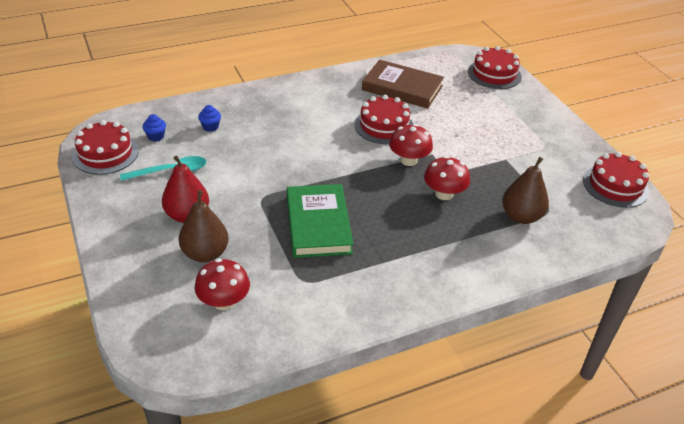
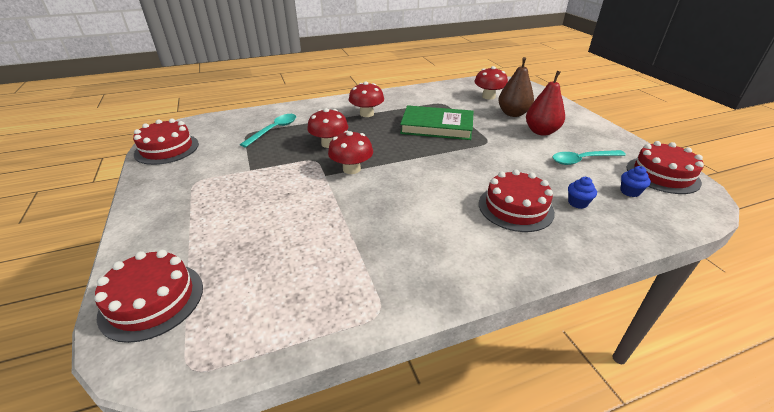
camera: 175 degrees left, 5 degrees down
green book [287,184,353,258] -> green book turned 75 degrees counterclockwise [400,105,473,140]
red cake [354,95,413,144] -> red cake moved to [479,169,555,232]
brown book [362,60,444,109] -> none
brown pear [502,157,549,224] -> turquoise spoon [240,114,296,147]
none -> red mushroom [349,81,384,117]

